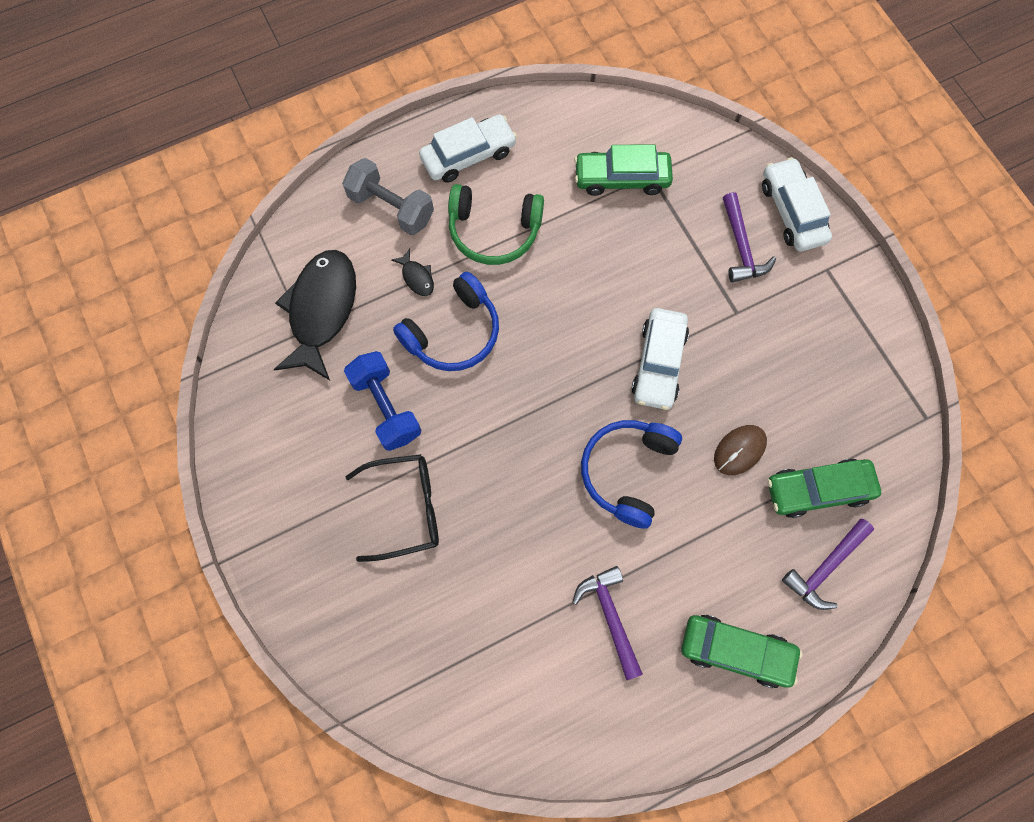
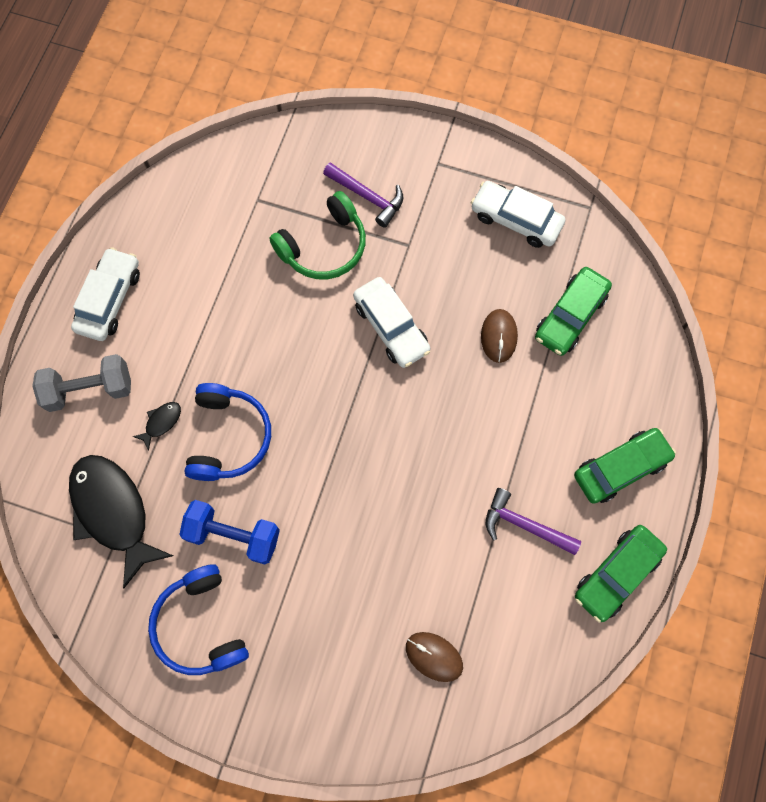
camera: 45 degrees left, 0 degrees up
black glasses [345,454,439,562] -> none
black fish [391,249,434,296] -> black fish turned 60 degrees counterclockwise [132,402,181,451]
green headphones [448,184,544,265] -> green headphones moved to [269,191,366,279]
green car [574,144,673,196] -> green car moved to [575,525,667,623]
blue headphones [581,420,682,529] -> blue headphones moved to [148,564,249,675]
white car [762,157,832,252] -> white car moved to [471,181,565,248]
purple hammer [782,519,874,610] -> none
none -> brown mouse [406,632,463,682]

